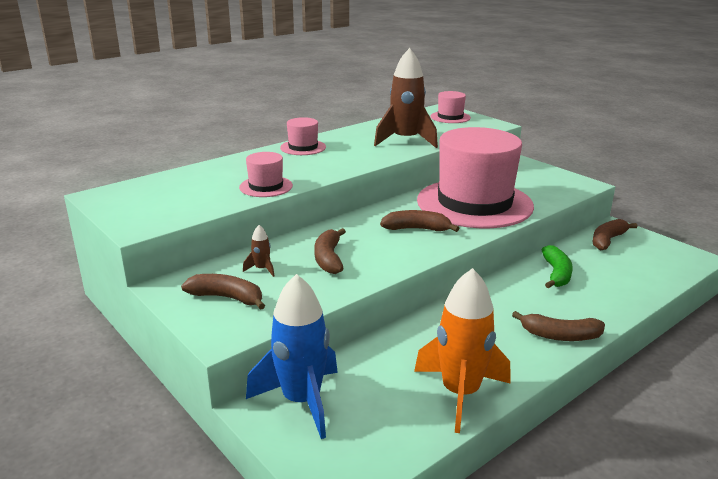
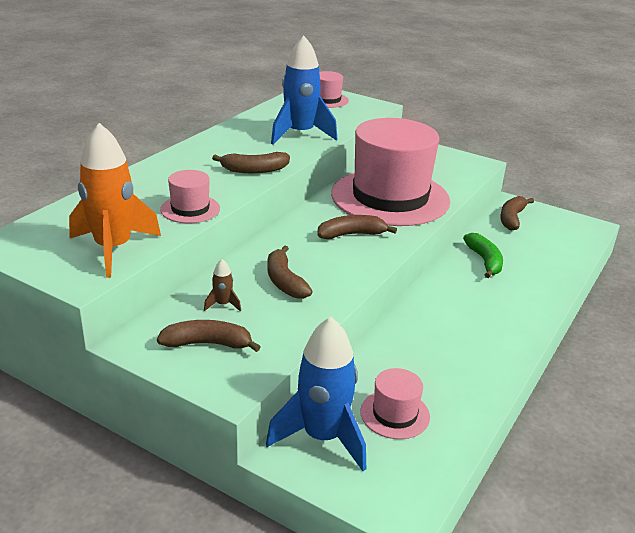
camera: 20 degrees left, 5 degrees up
pink hat [280,117,326,155] -> pink hat moved to [360,368,430,439]
brown rocket [374,48,438,148] -> blue rocket [271,36,338,144]
orange rocket [414,268,510,433] -> orange rocket moved to [69,123,161,278]
brown banana [512,311,605,341] -> brown banana moved to [212,152,290,173]

